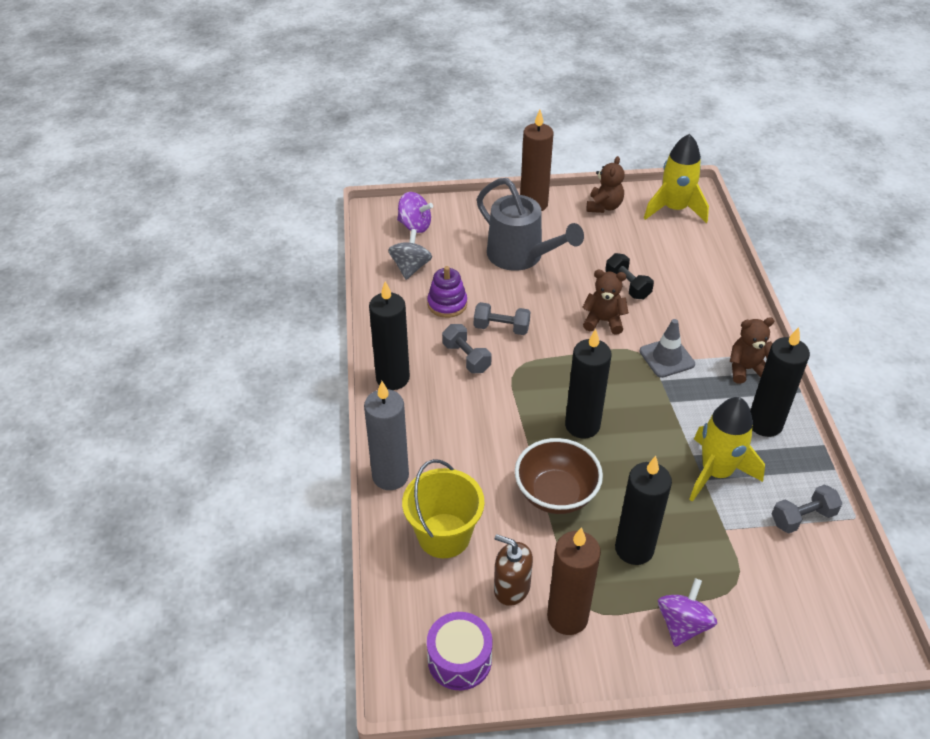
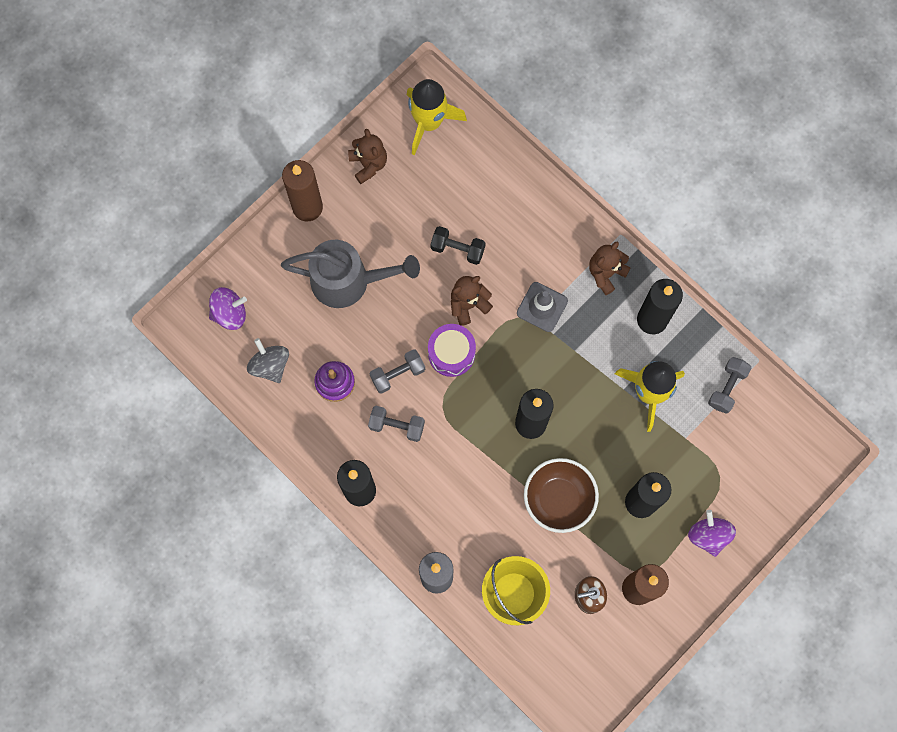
camera: 40 degrees left, 30 degrees up
purple drum [427,612,493,690] -> purple drum moved to [428,324,476,377]

